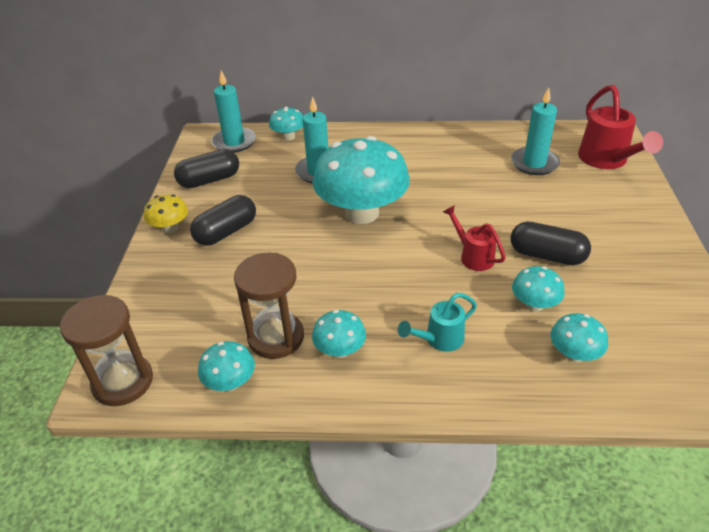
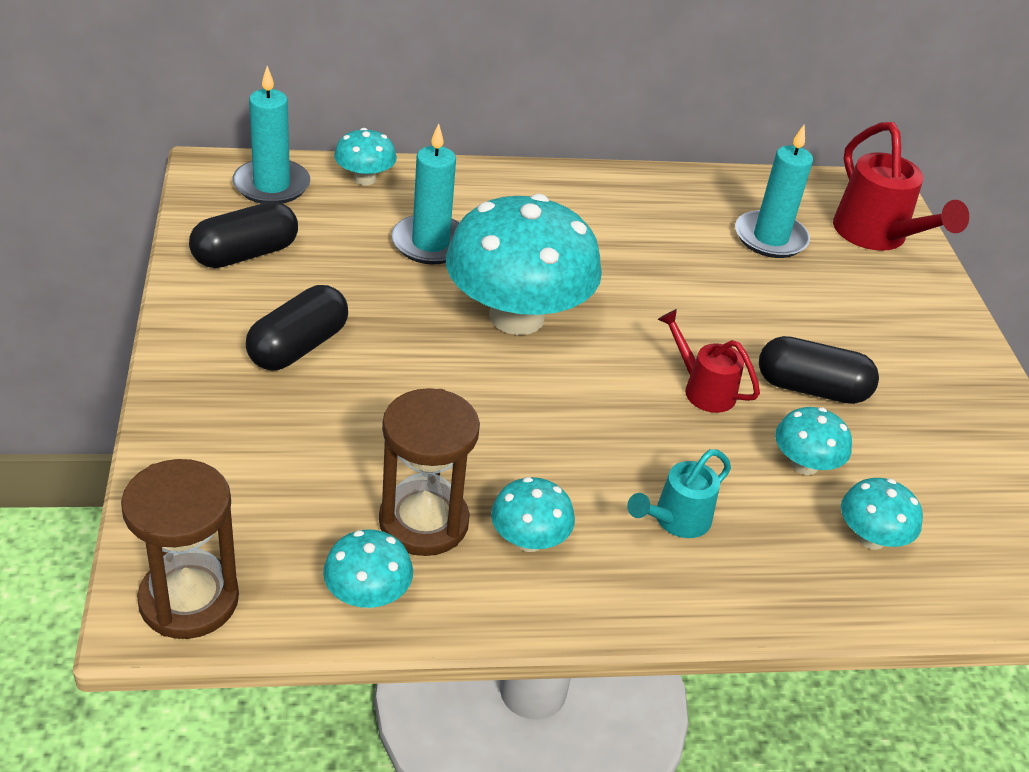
camera: 15 degrees left, 0 degrees up
yellow mushroom [144,194,188,233] -> none

